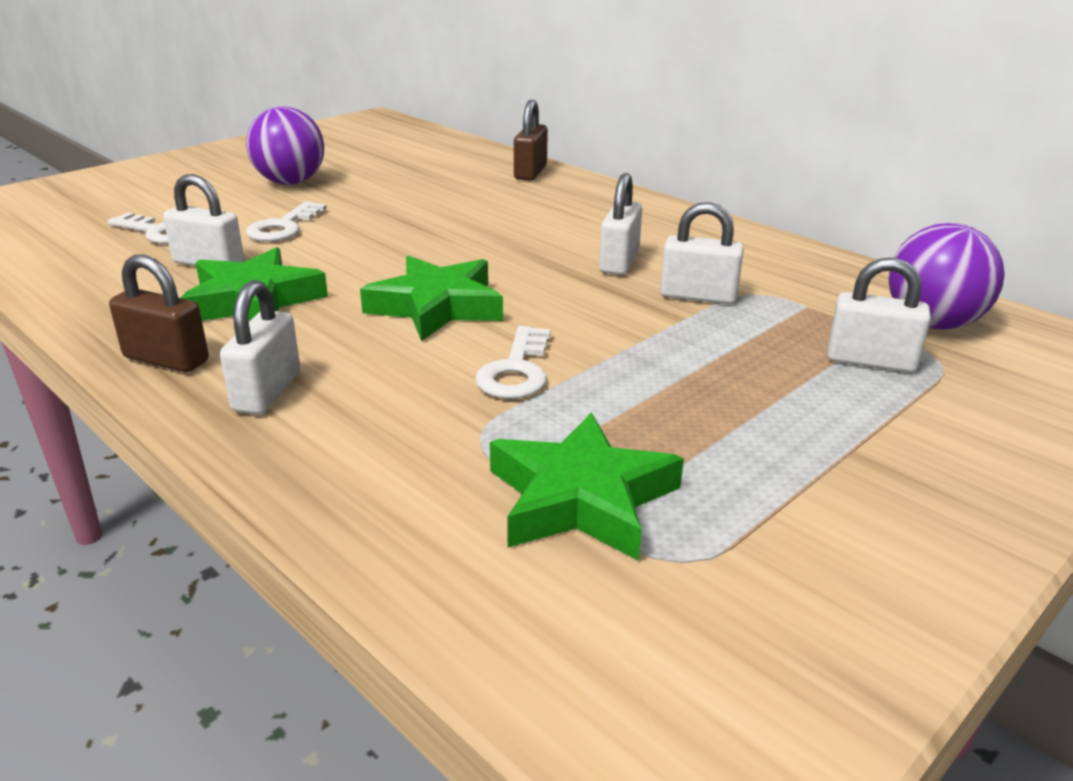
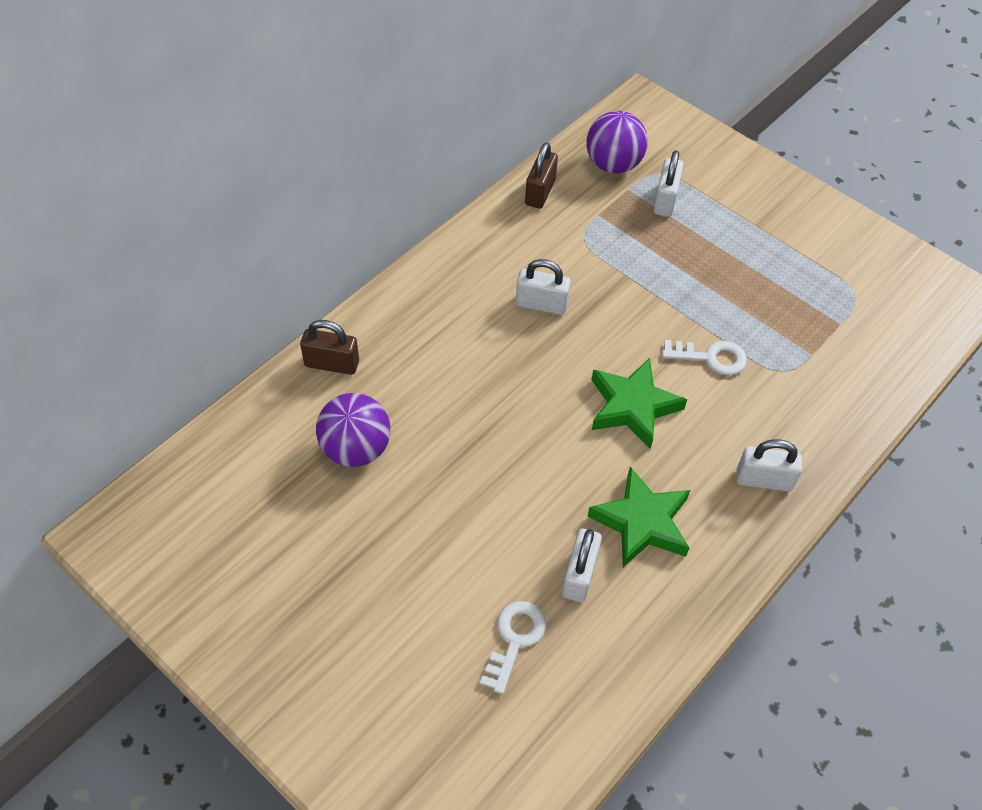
camera: 95 degrees left, 25 degrees up
brown padlock [109,254,209,372] -> brown padlock moved to [525,142,558,209]
purple ball [246,106,324,185] -> purple ball moved to [316,393,390,467]
white key [246,201,327,242] -> none
green star [490,412,684,561] -> none
white padlock [660,202,744,304] -> none

